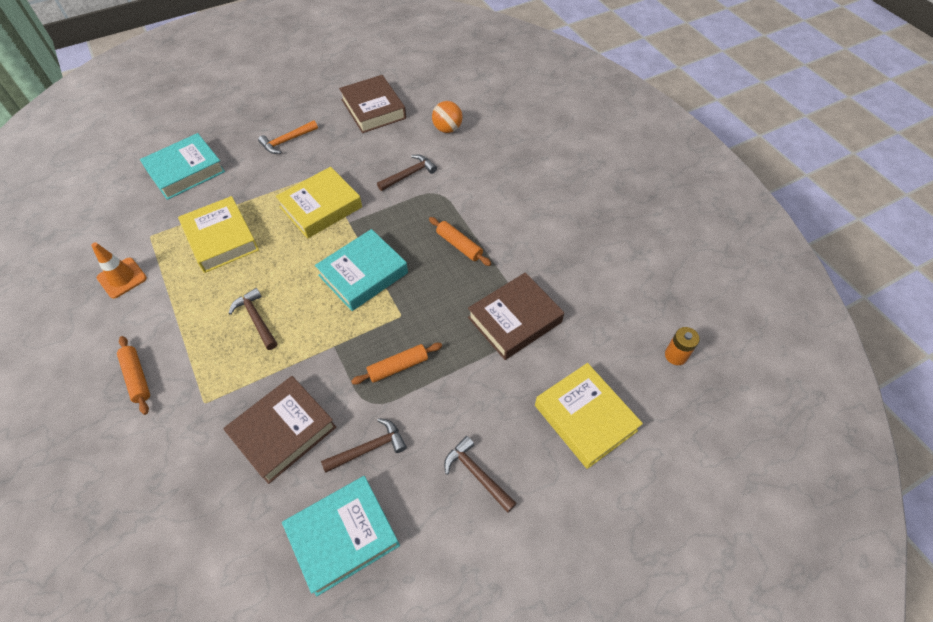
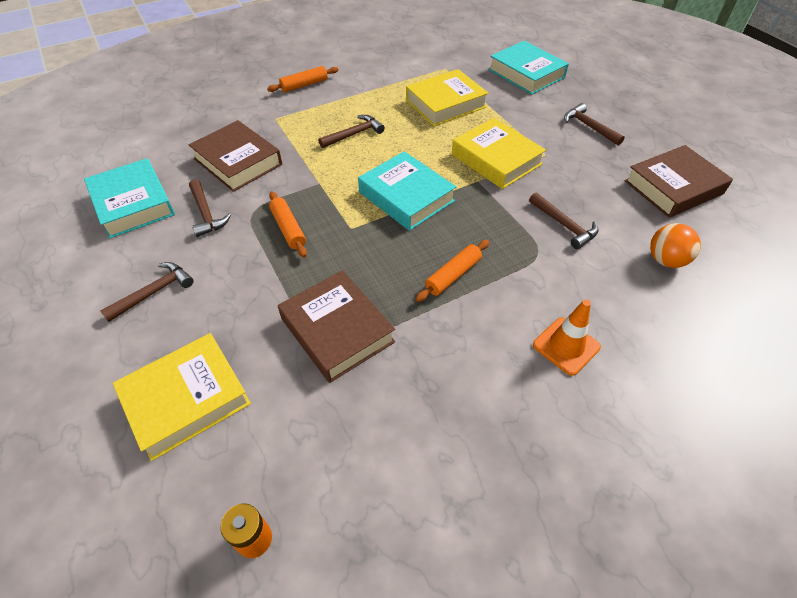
camera: 90 degrees right, 5 degrees down
orange traffic cone [91,242,147,299] -> orange traffic cone moved to [533,299,601,376]
orange hammer [258,120,318,154] -> brown hammer [564,103,625,145]

